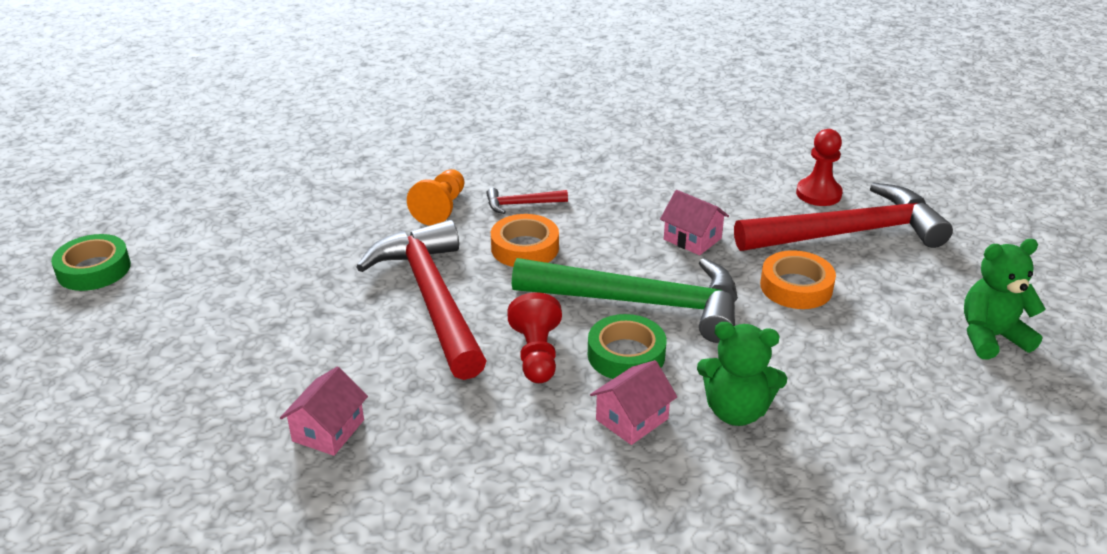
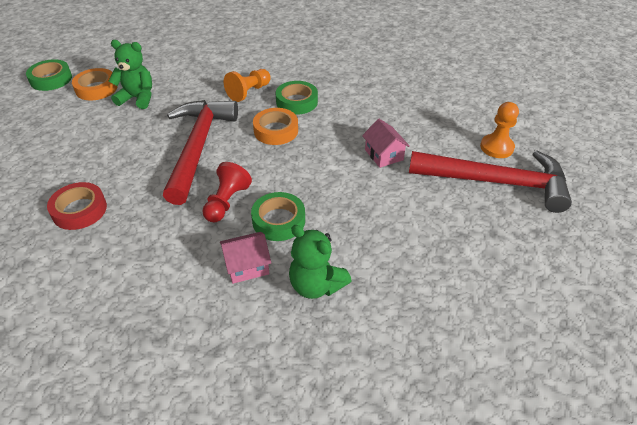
camera: 25 degrees right, 10 degrees up
pink house [280,367,368,456] -> red tape [47,182,107,230]
red hammer [486,188,568,214] -> green tape [276,81,318,115]
green hammer [512,258,738,343] -> none
orange tape [760,250,836,309] -> orange tape moved to [72,68,118,100]
red pawn [796,129,843,206] -> orange pawn [480,102,519,158]
green teddy bear [964,239,1046,359] -> green teddy bear moved to [108,40,152,109]

